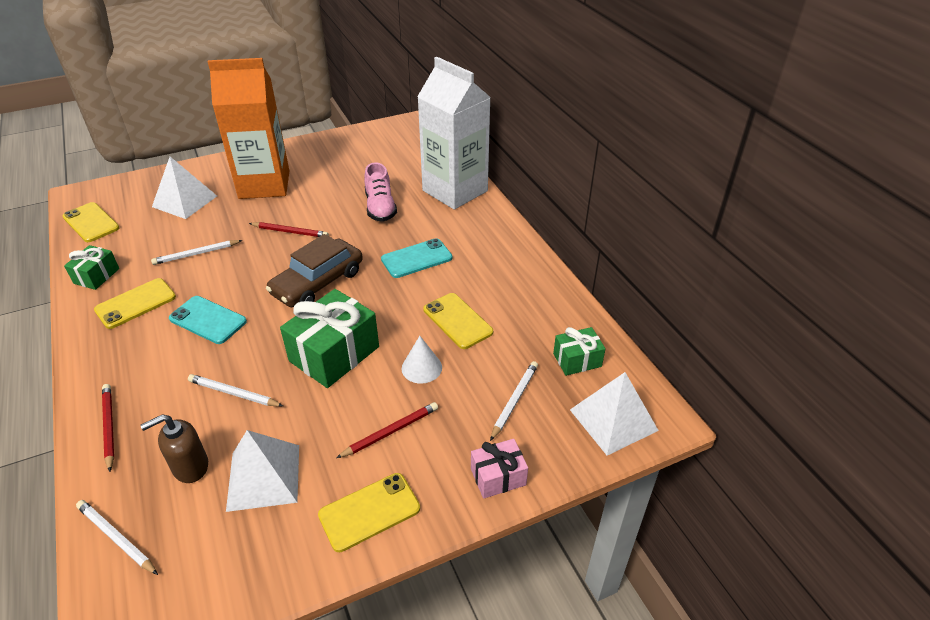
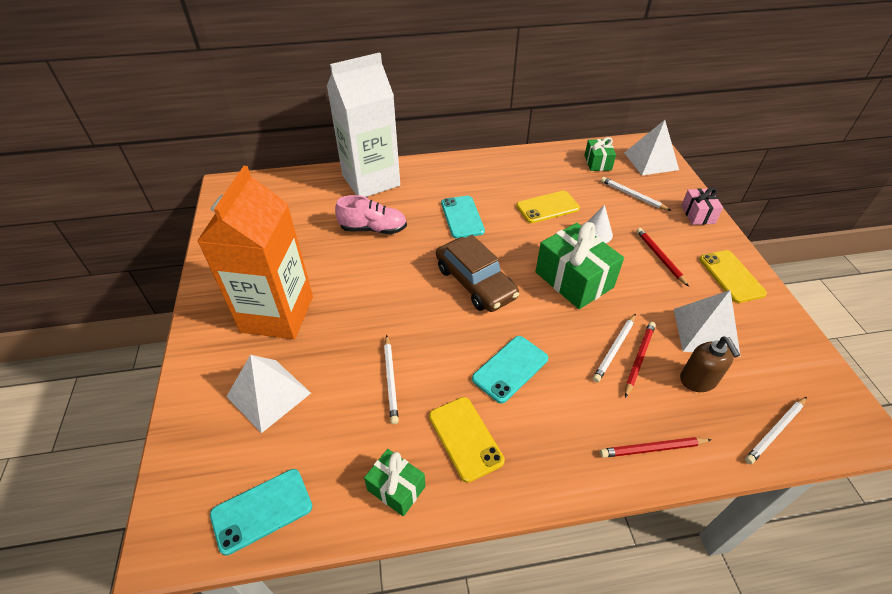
camera: 75 degrees left, 5 degrees up
yellow phone [63,202,119,242] -> turquoise phone [210,469,312,555]
red pencil [249,222,329,237] -> red pencil moved to [625,322,656,398]

